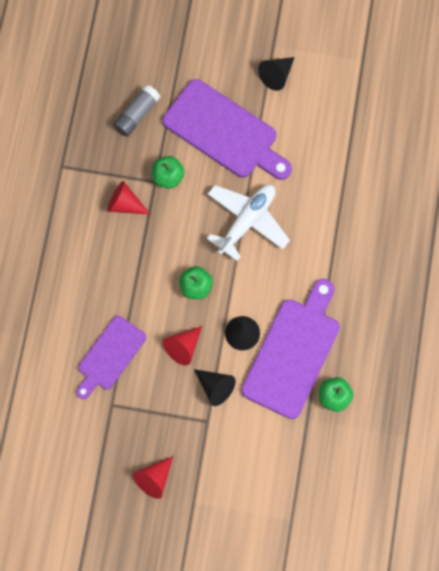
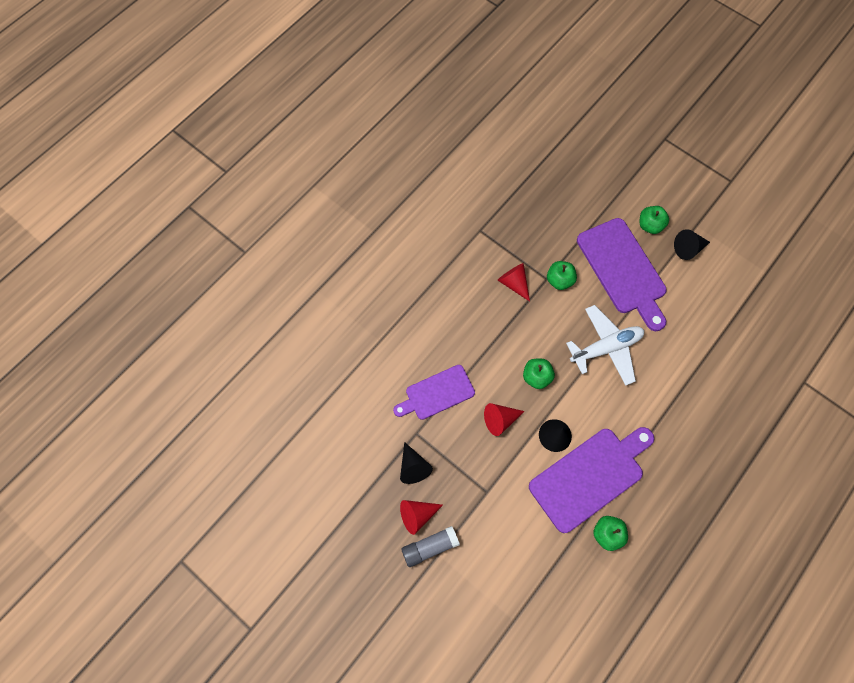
camera: 30 degrees right, 5 degrees down
grey glue stick [113,85,160,137] -> grey glue stick moved to [401,526,460,567]
black cone [194,369,235,406] -> black cone moved to [400,442,433,484]
none -> green apple [639,206,669,234]

